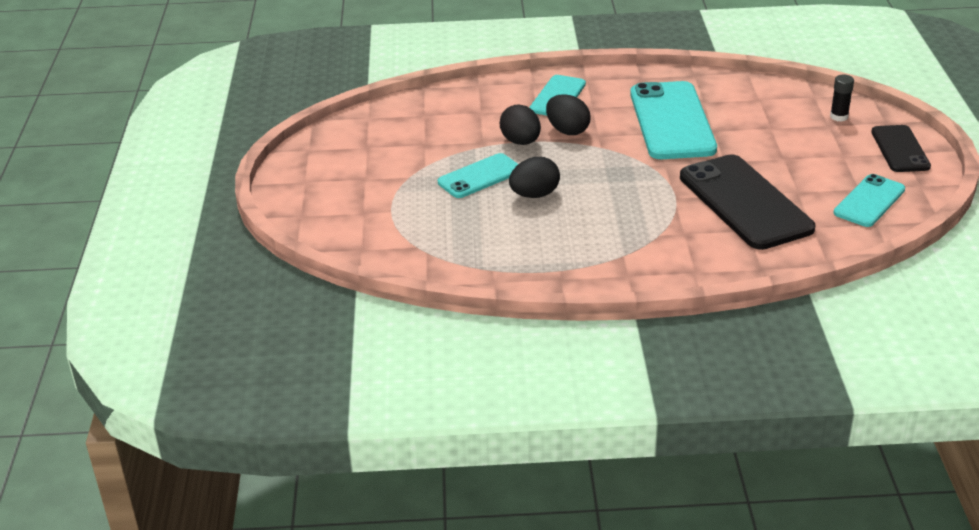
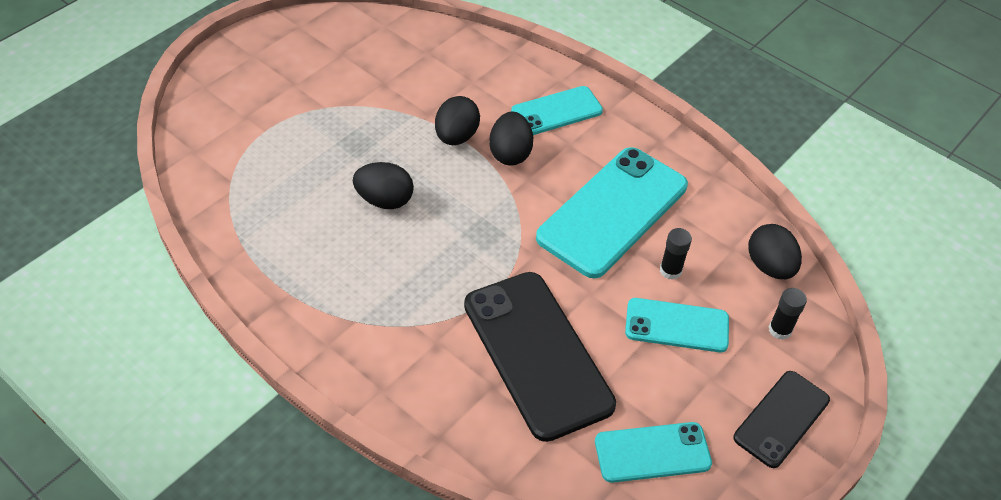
camera: 40 degrees right, 15 degrees up
turquoise phone [438,153,518,198] -> turquoise phone moved to [625,298,729,352]
black phone [680,155,815,250] -> black phone turned 45 degrees counterclockwise [464,272,616,442]
none -> black glue stick [660,228,692,280]
none -> black egg [748,224,802,279]

